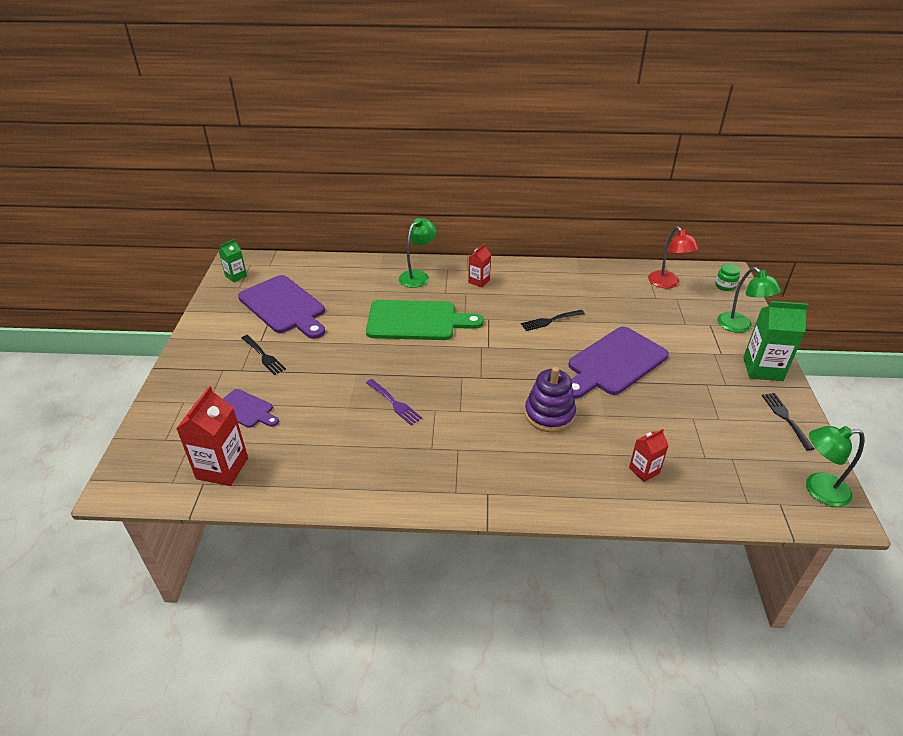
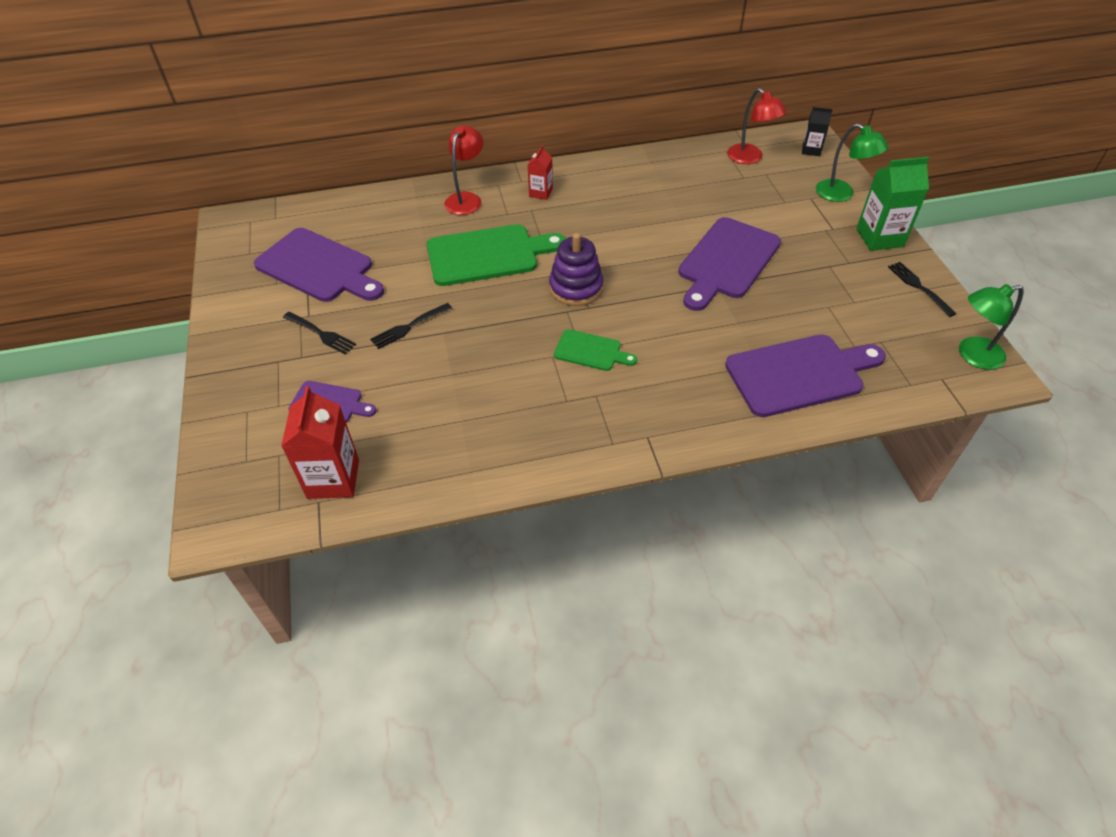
camera: 15 degrees left, 10 degrees up
green carton [218,239,247,282] -> none
purple fork [366,379,422,425] -> none
green lamp [399,218,437,288] -> red lamp [444,125,483,215]
black fork [521,310,585,331] -> black fork moved to [370,303,452,349]
purple stacking toy [525,367,576,432] -> purple stacking toy moved to [549,233,603,306]
red carton [629,429,669,482] -> purple cutting board [725,334,886,417]
green jar [715,264,740,291] -> black carton [802,107,833,156]
none -> green cutting board [554,329,637,371]

